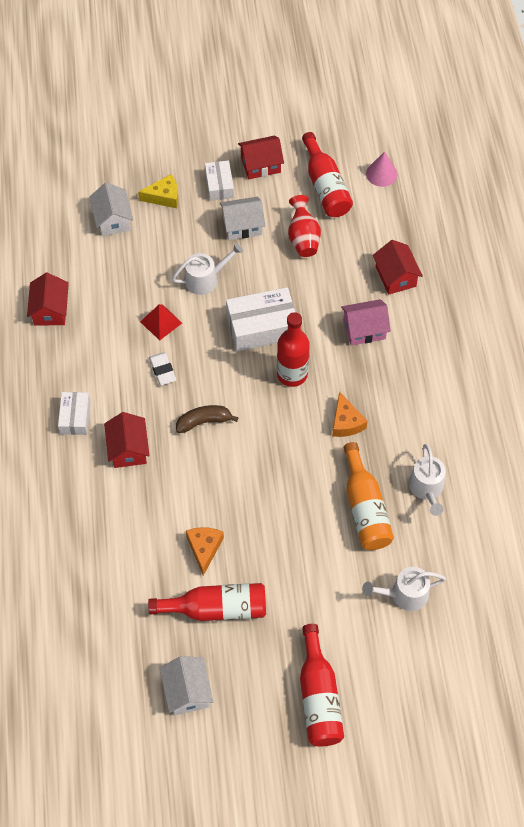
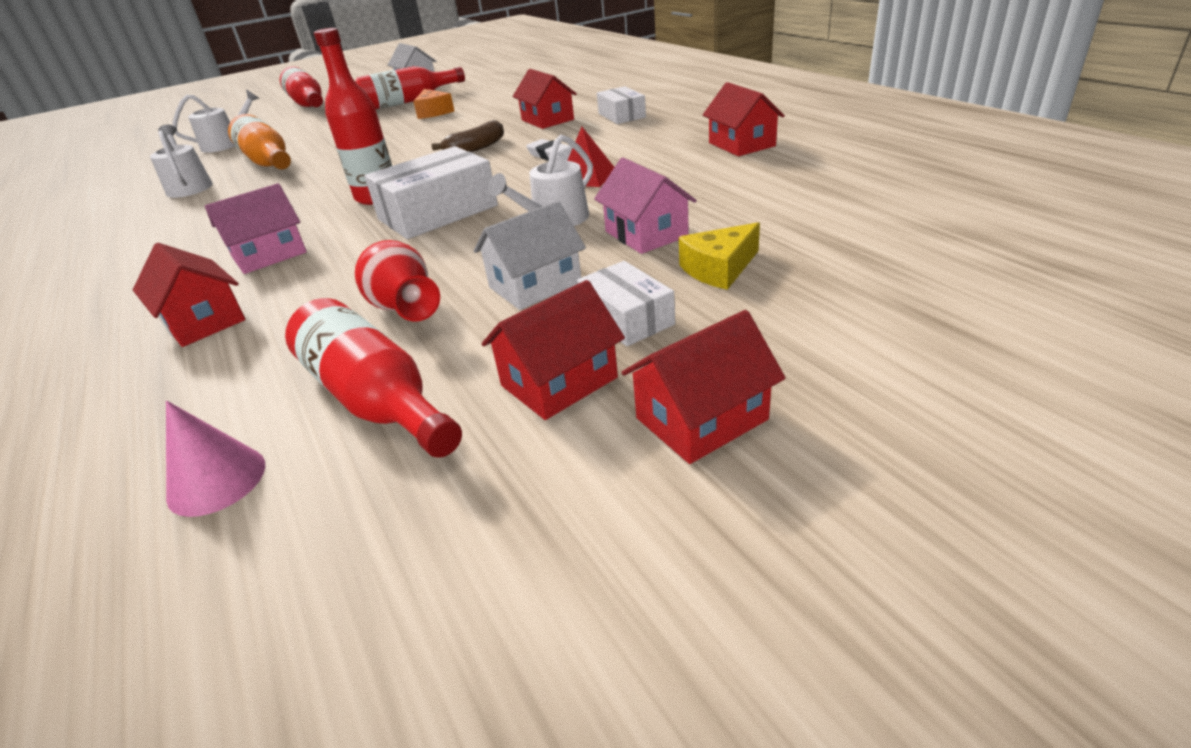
camera: 160 degrees right, 25 degrees down
white house [89,183,133,236] -> none
orange cheese [332,391,368,437] -> none
none -> pink house [594,157,697,254]
none -> red house [621,310,785,464]

